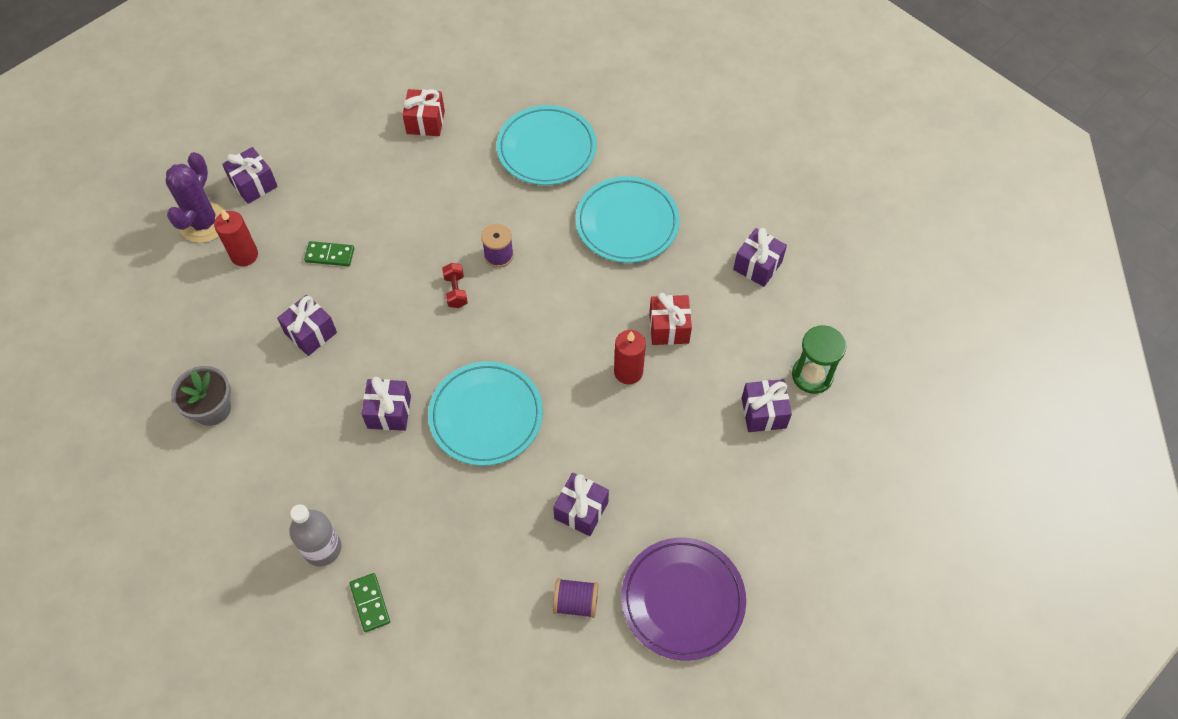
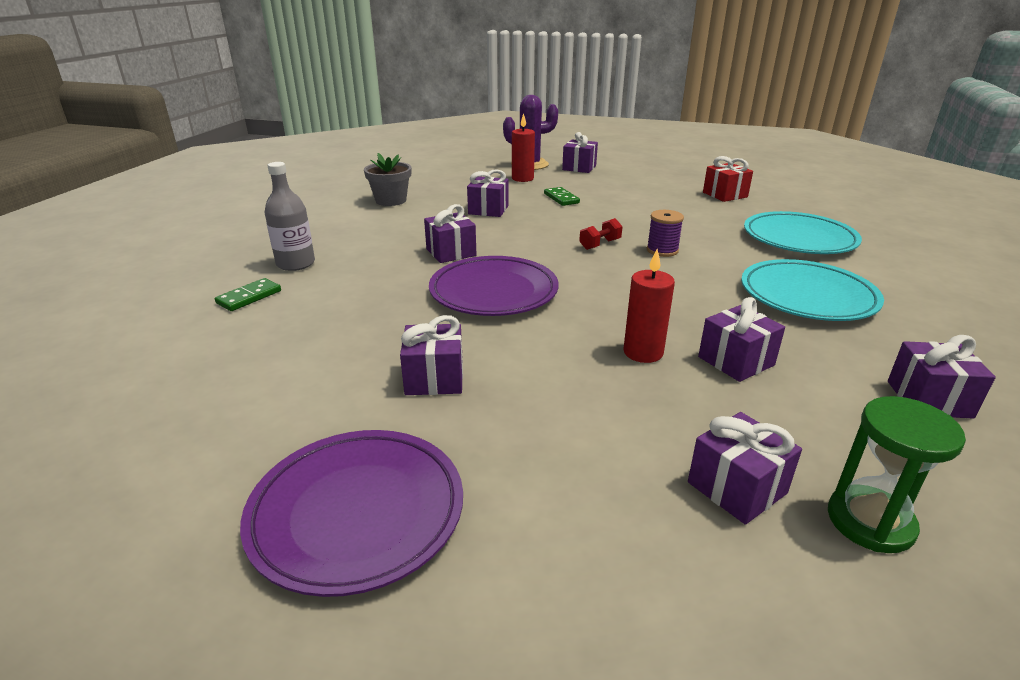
camera: 60 degrees right, 30 degrees down
turquoise plate [428,361,543,466] -> purple plate [429,256,559,316]
purple spool [553,578,598,618] -> none
red gift [649,293,692,345] -> purple gift [698,297,785,382]

